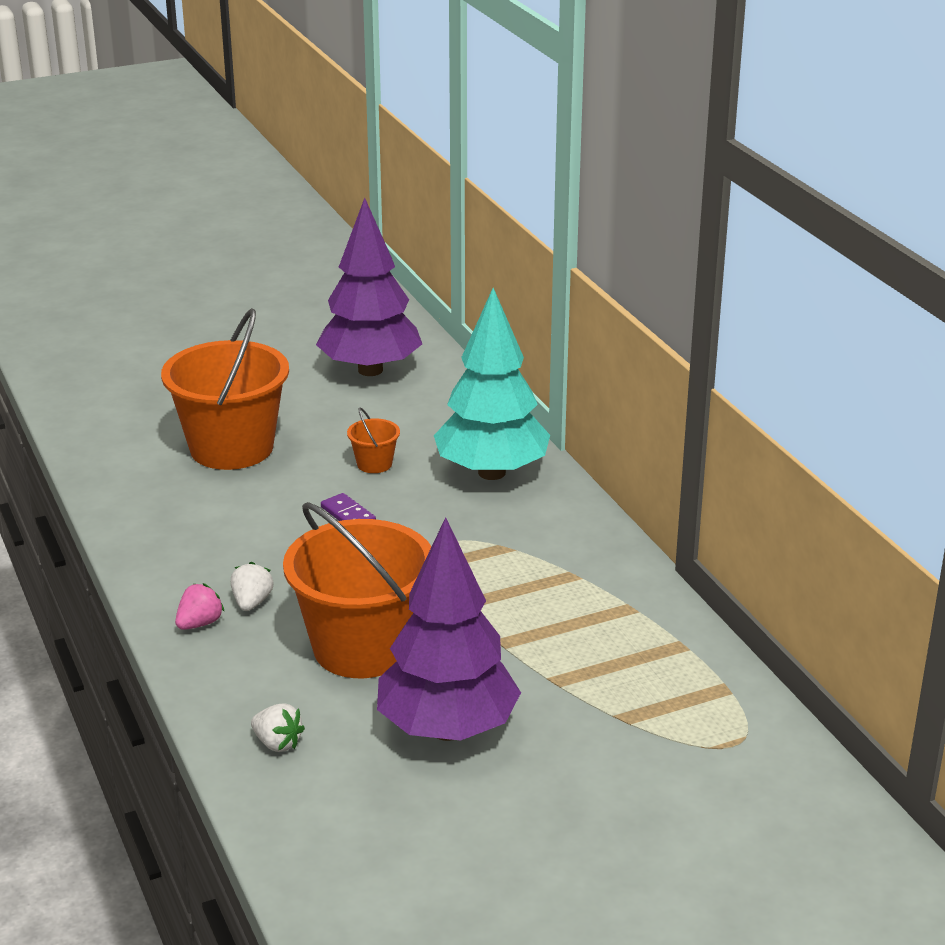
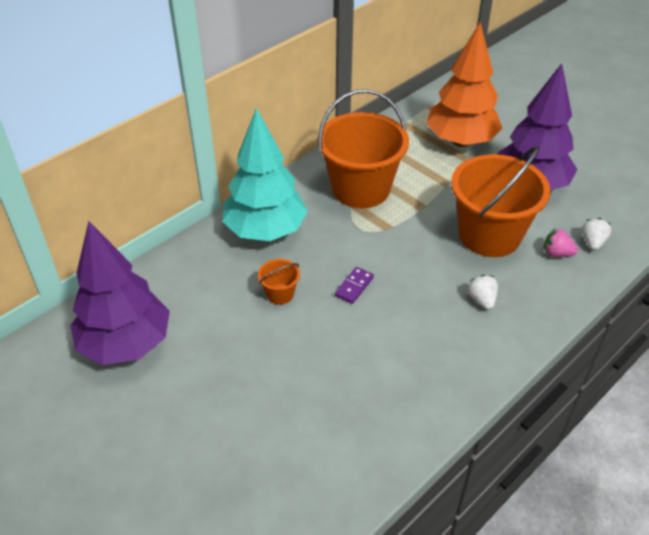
camera: 110 degrees left, 15 degrees up
orange bucket [161,308,289,470] -> orange bucket moved to [318,89,409,208]
pink strawberry [175,583,225,630] -> pink strawberry moved to [544,229,578,257]
white strawberry [231,562,273,611] -> white strawberry turned 90 degrees clockwise [468,275,498,310]
none -> orange tree [426,22,502,147]

